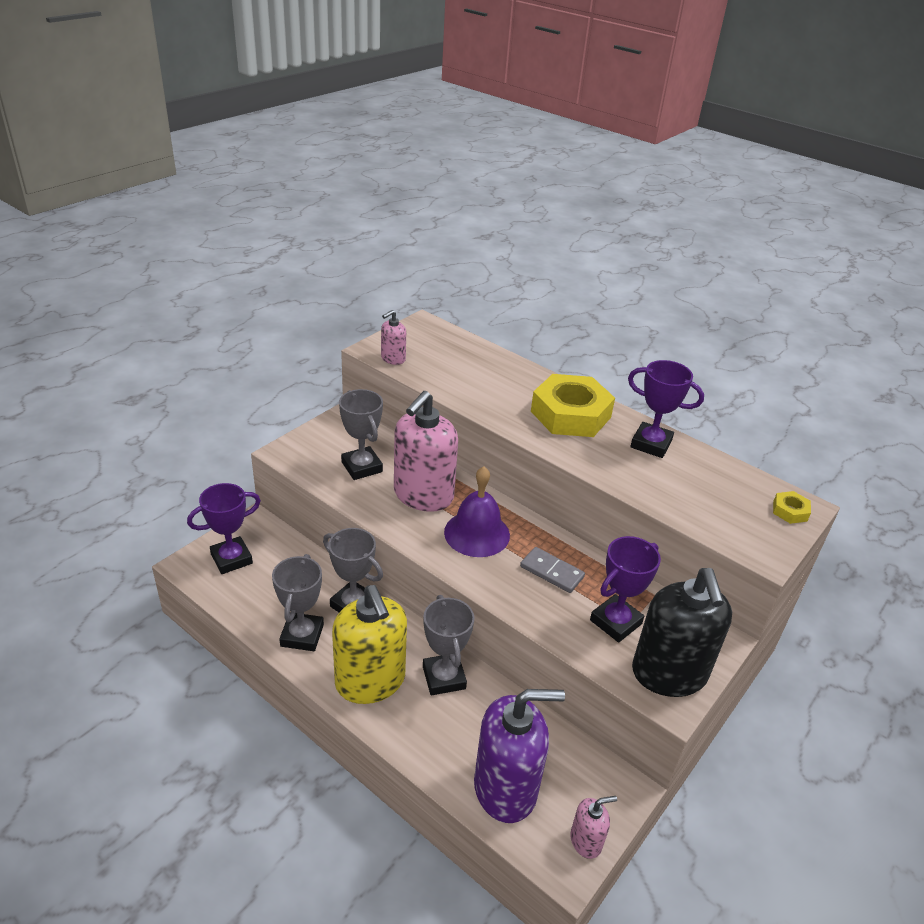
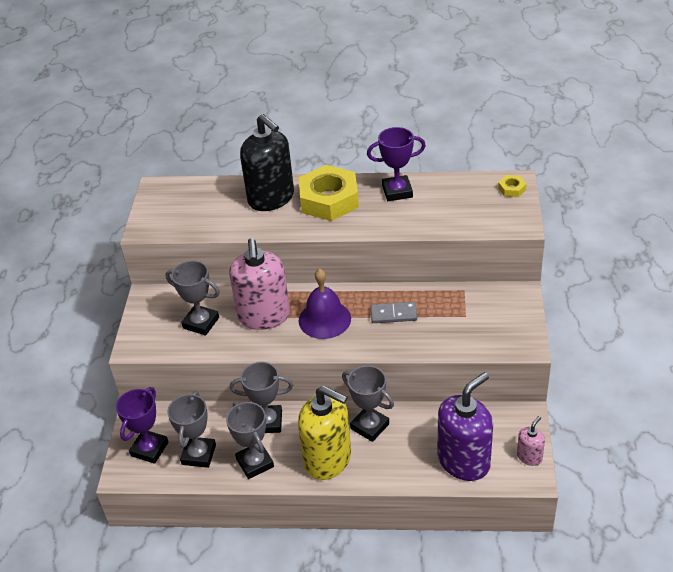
camera: 30 degrees left, 5 degrees up
pink soap dispenser [381,310,406,365] -> none
purple trophy [590,536,661,643] -> none
black soap dispenser [632,568,732,697] -> black soap dispenser moved to [240,114,294,211]
none -> grey trophy [167,391,216,468]

